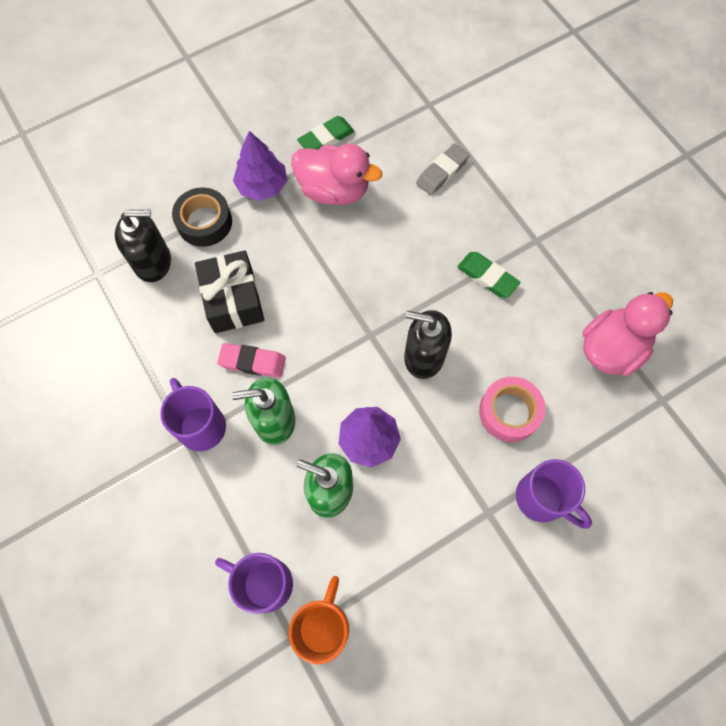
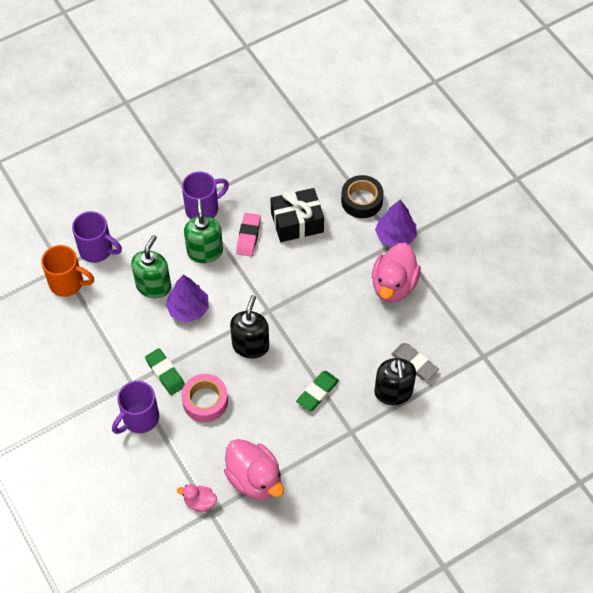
camera: 90 degrees right, 10 degrees down
black soap dispenser [115,210,171,282] -> black soap dispenser moved to [375,358,416,405]
purple mug [215,553,293,614] -> purple mug turned 90 degrees clockwise [72,211,122,263]
green eraser [297,116,355,149] -> green eraser moved to [145,348,185,395]
none -> pink duck [177,484,217,512]

